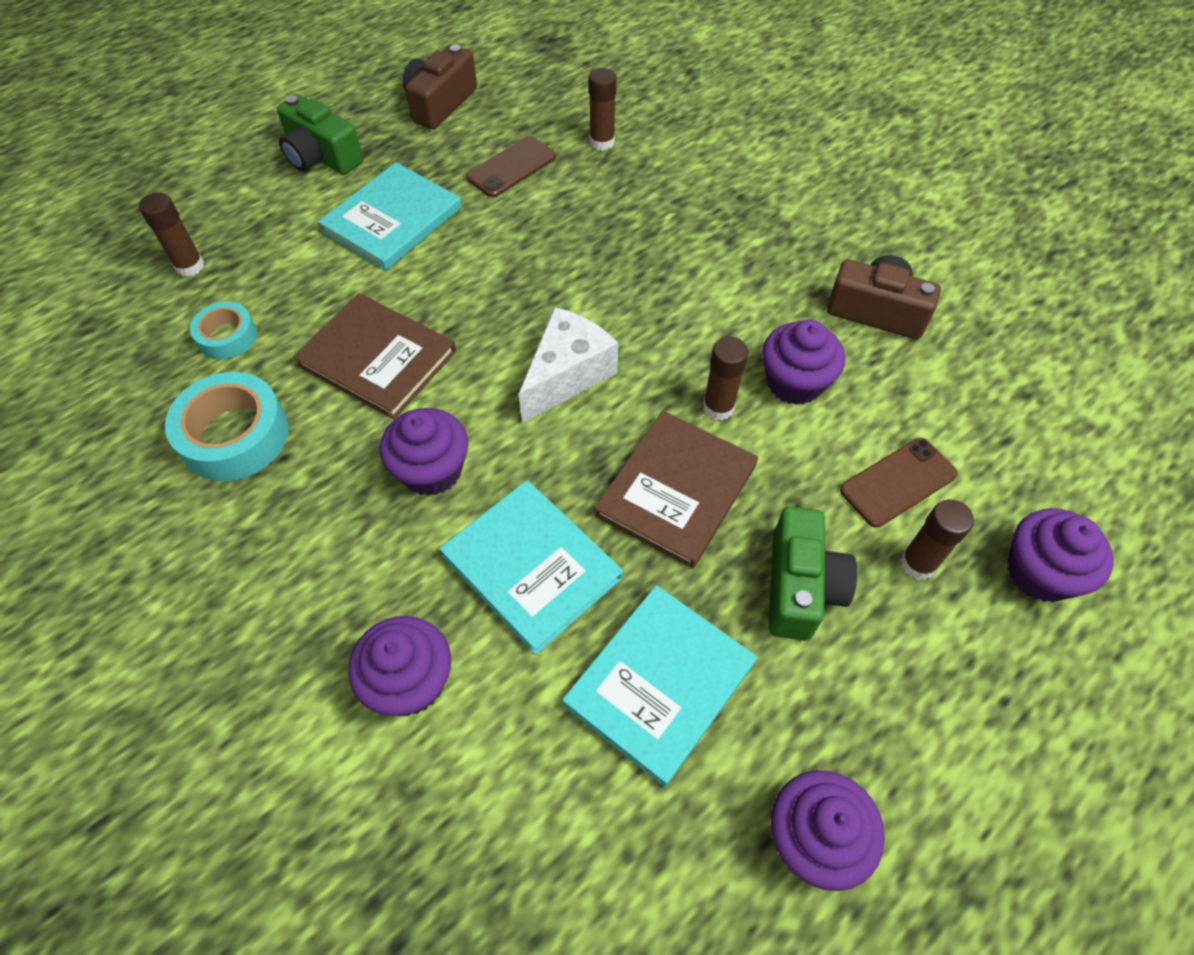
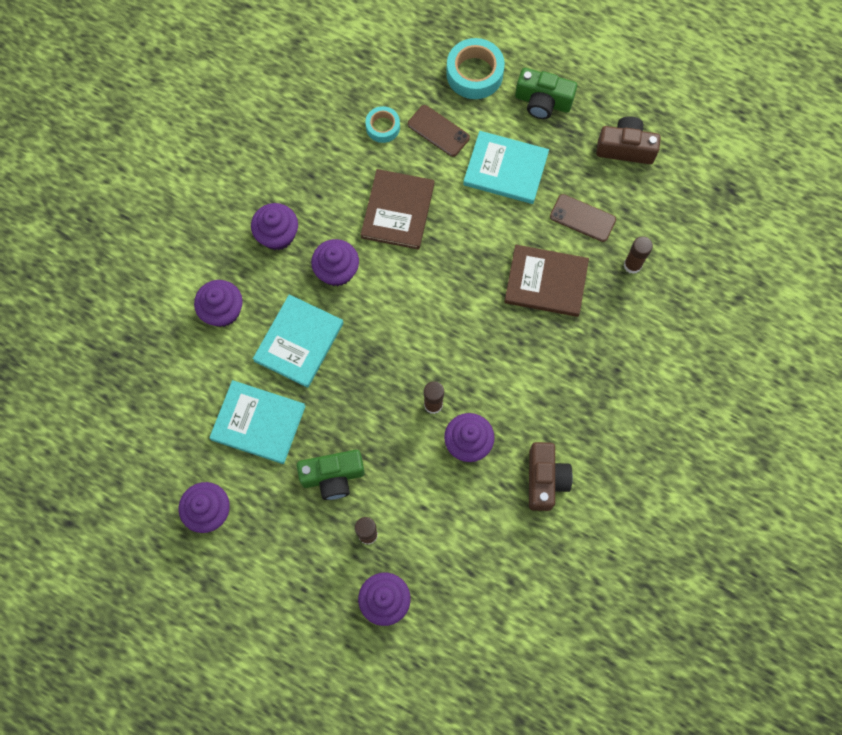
camera: 70 degrees right, 15 degrees up
brown glue stick [139,192,204,277] -> none
turquoise tape [165,372,289,481] -> turquoise tape moved to [446,38,505,99]
green camera [277,94,363,175] -> green camera turned 90 degrees counterclockwise [515,68,577,119]
white cheese [519,307,618,423] -> none
brown book [595,411,758,569] -> brown book moved to [504,245,589,317]
brown phone [840,438,958,528] -> brown phone moved to [408,105,470,157]
none -> purple cupcake [251,203,298,250]

